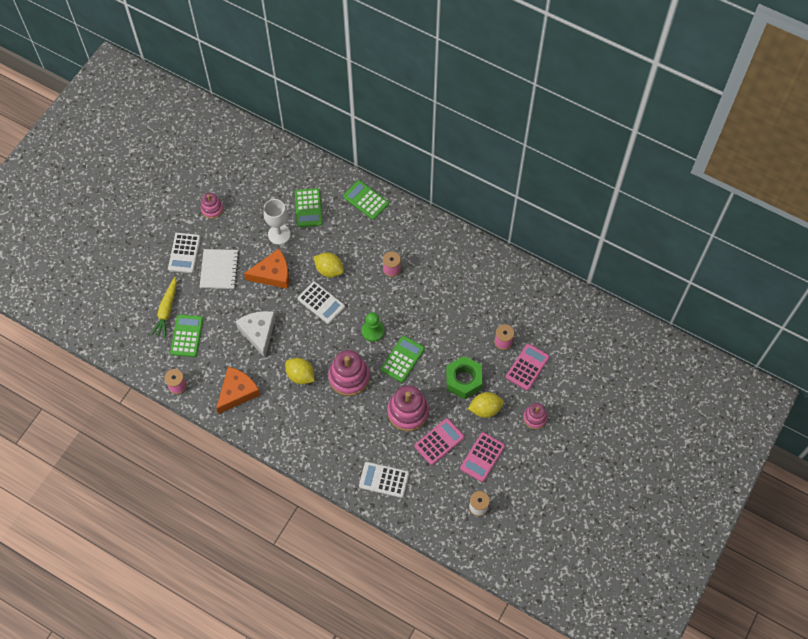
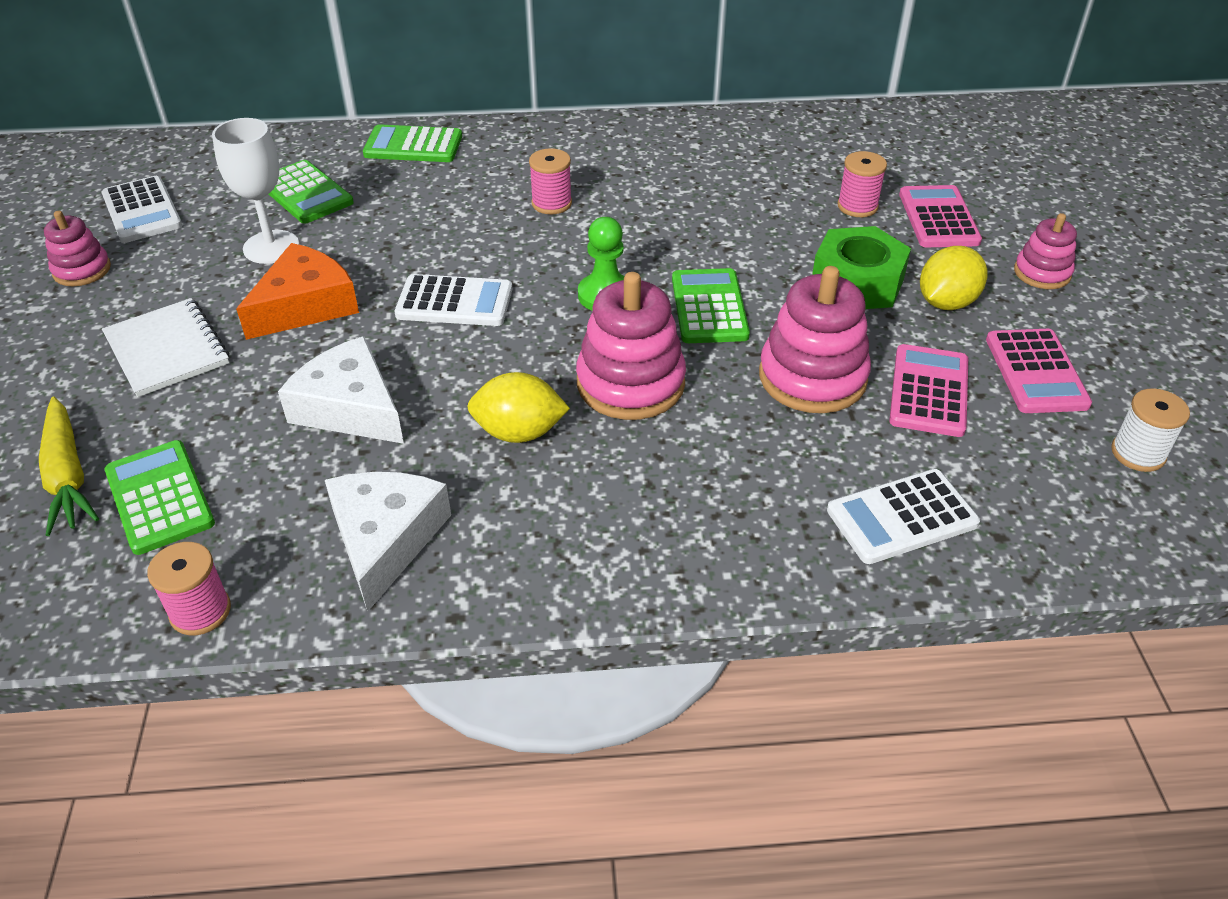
camera: 35 degrees left, 20 degrees down
white calculator [168,233,201,273] -> white calculator moved to [102,176,182,243]
orange cheese [216,367,260,414] -> white cheese [325,472,451,612]
yellow lemon [314,252,344,277] -> none

